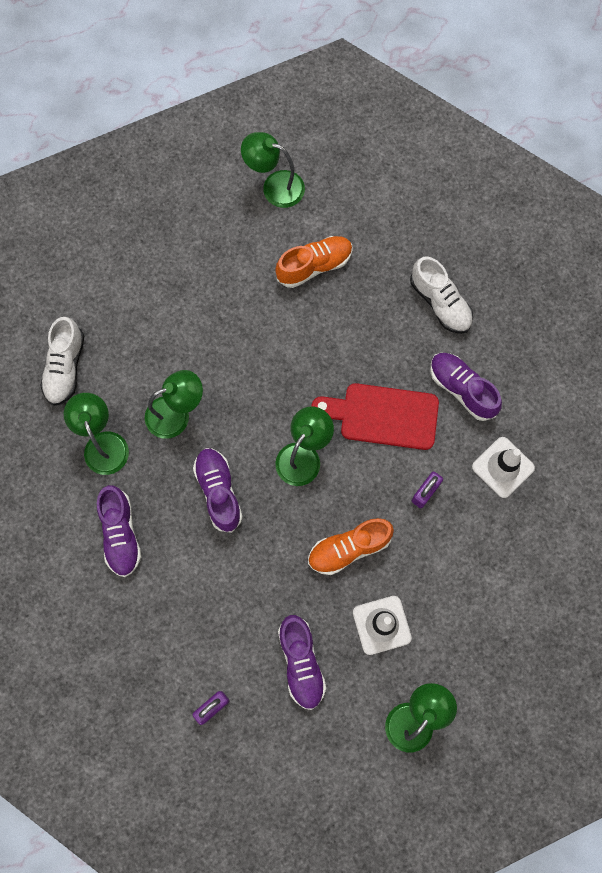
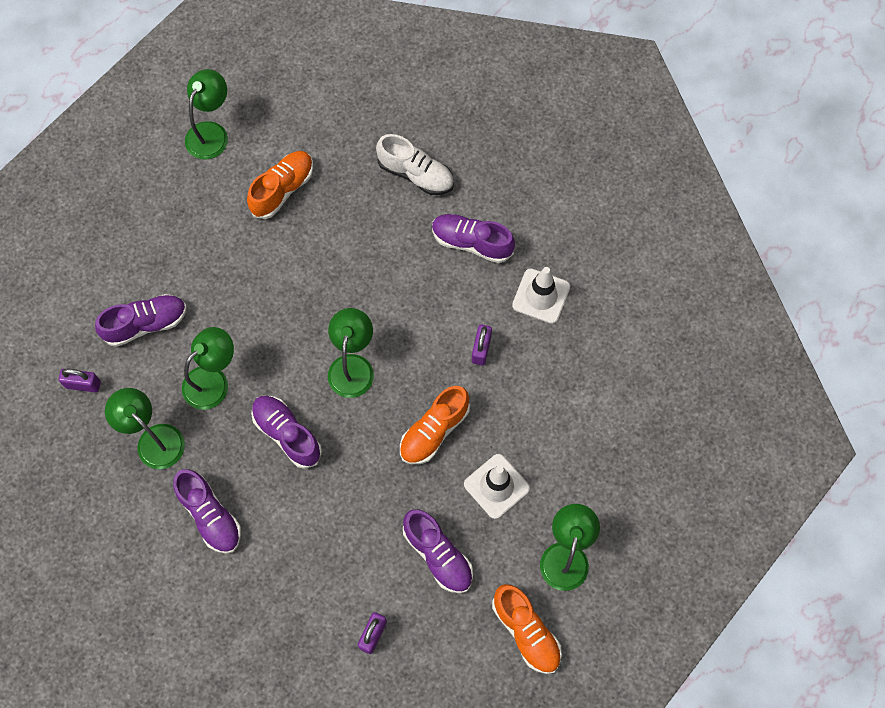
camera: 25 degrees left, 5 degrees down
white shoe [40,317,84,406] -> purple padlock [59,369,101,392]
green lamp [241,132,305,208] -> green lamp turned 120 degrees clockwise [185,69,228,159]
red cutting board [311,383,439,450] -> none
none -> purple shoe [95,294,187,347]
none -> orange shoe [492,584,562,674]

